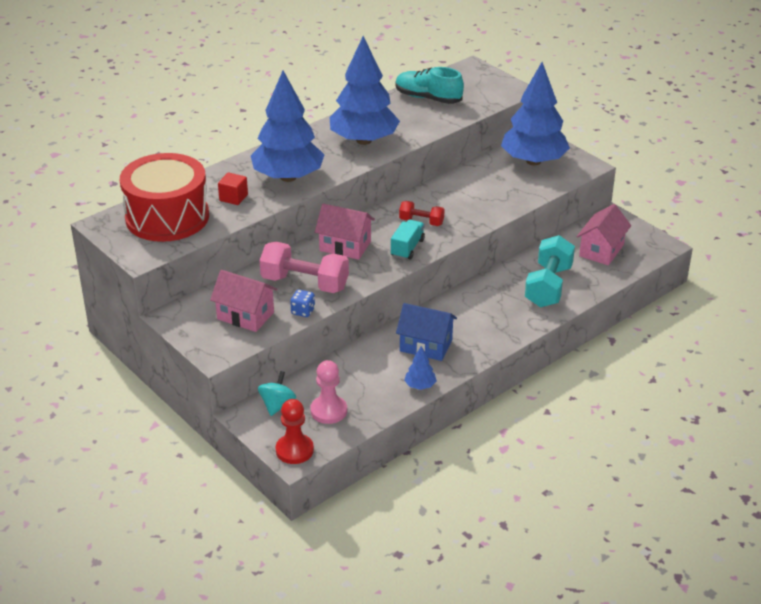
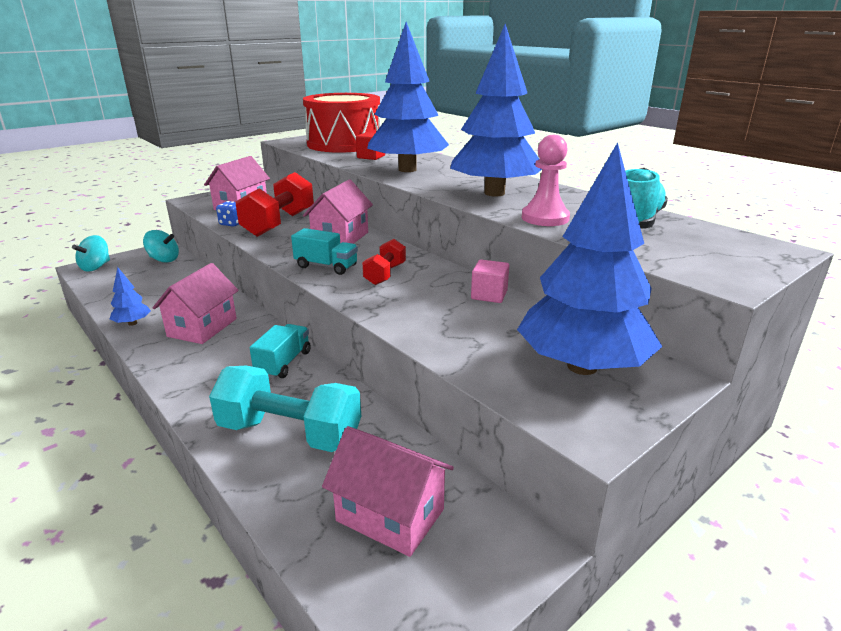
camera: 90 degrees right, 10 degrees down
pink dumbbell [259,242,349,293] -> red dumbbell [236,172,314,237]
red pawn [275,399,314,464] -> turquoise spinning top [72,235,110,271]
pink pawn [311,360,347,424] -> pink pawn moved to [522,135,570,226]
blue house [396,303,457,361] -> pink house [153,263,239,344]
none -> turquoise truck [250,324,311,379]
none -> pink cube [471,260,509,303]

